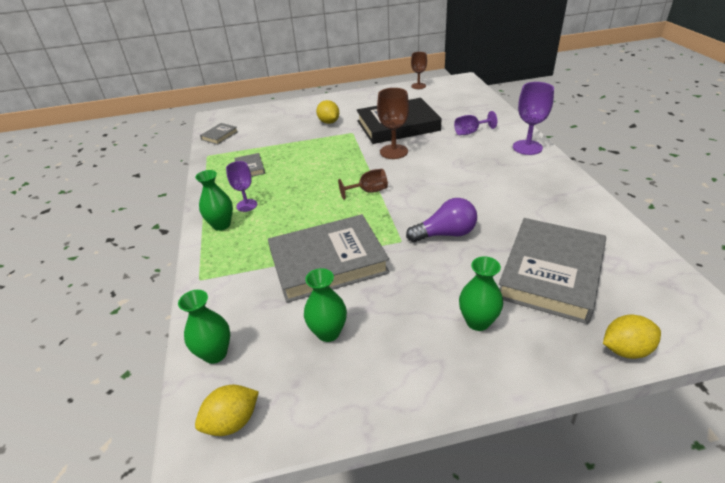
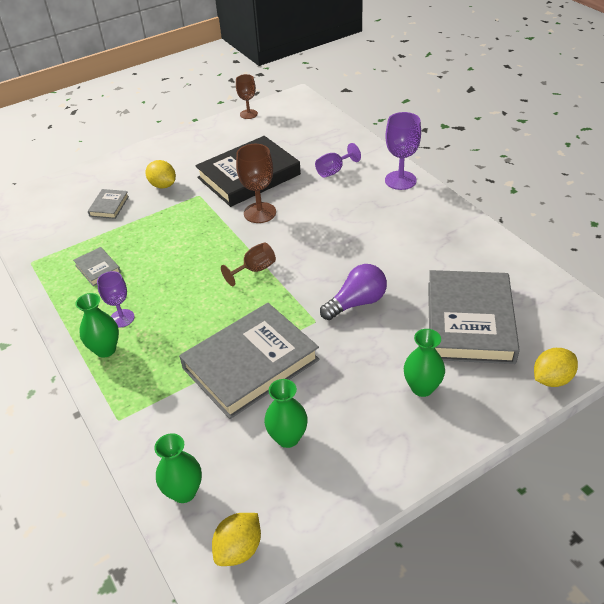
camera: 20 degrees left, 5 degrees up
grey book [200,123,238,145] -> grey book moved to [88,189,129,219]

